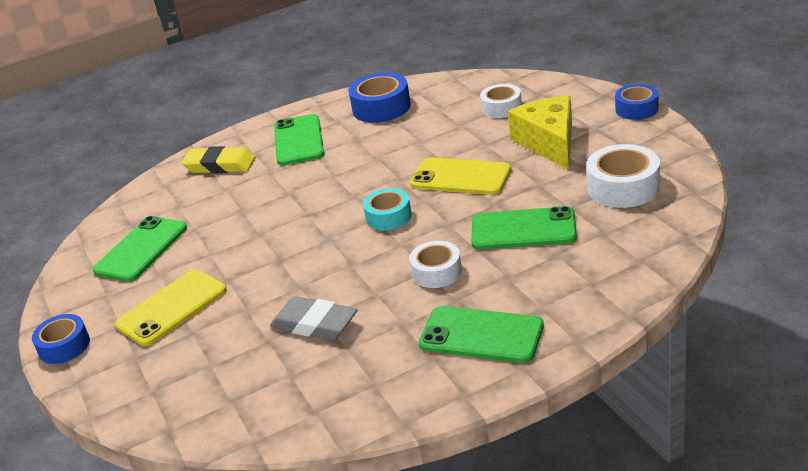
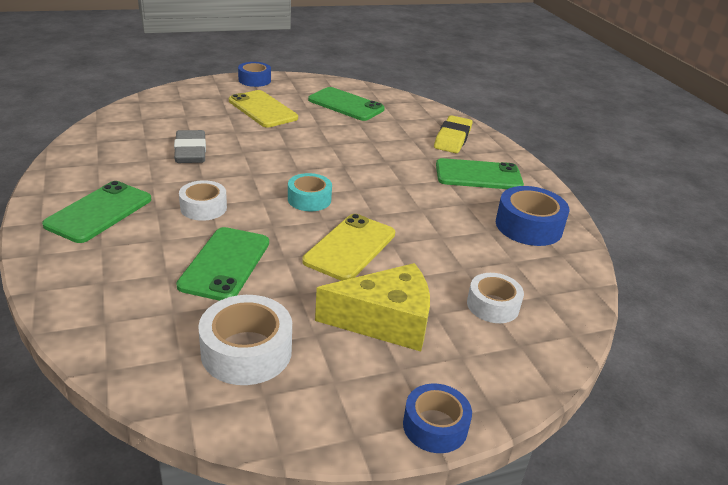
camera: 90 degrees right, 0 degrees up
grey eraser [270,296,357,340] -> grey eraser turned 45 degrees counterclockwise [174,130,206,163]

